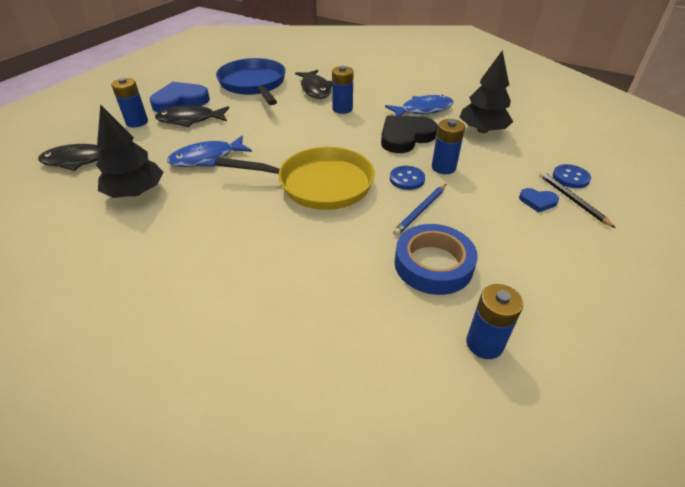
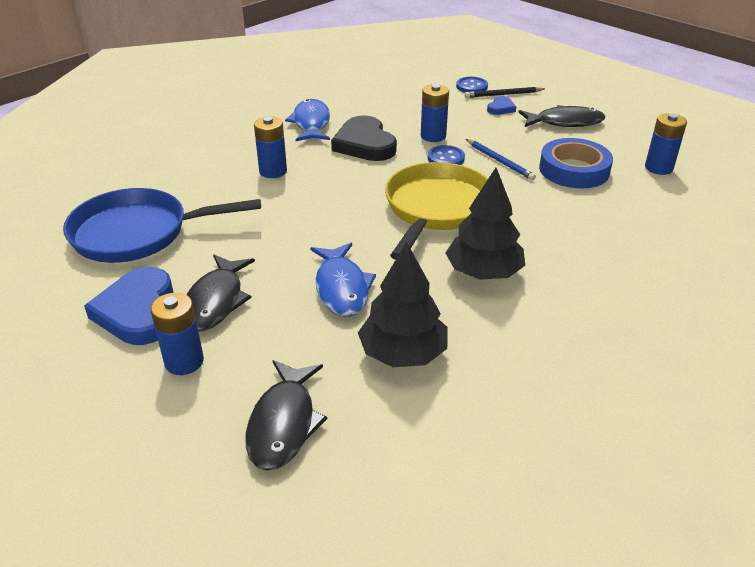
camera: 75 degrees left, 5 degrees down
black fish [295,70,332,99] -> black fish moved to [518,105,605,127]
black tree [460,50,513,133] -> black tree moved to [445,168,525,280]

